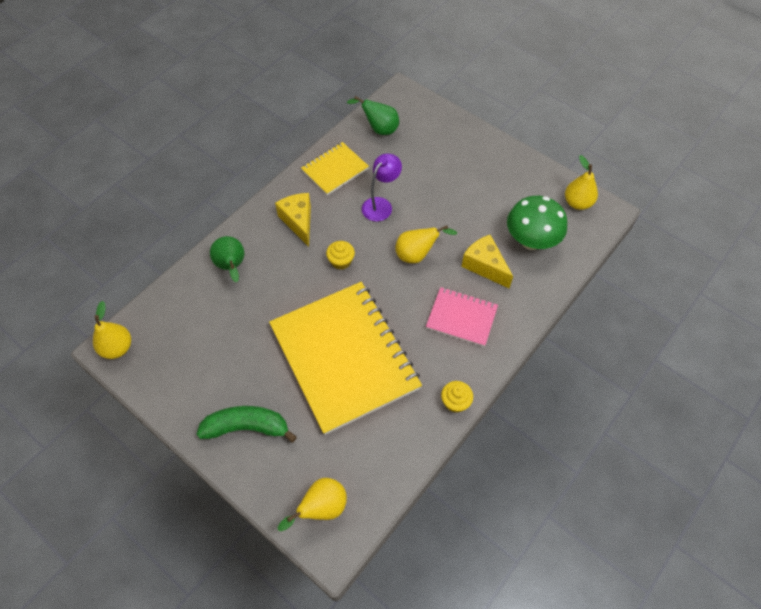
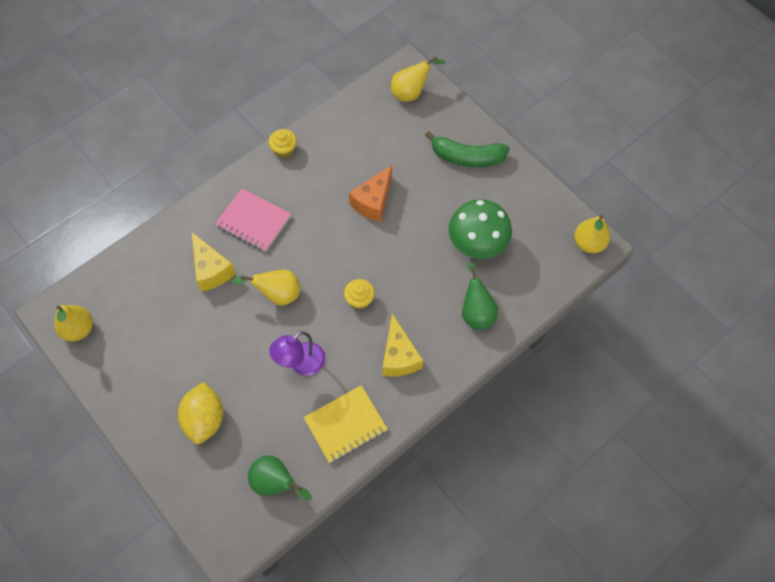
camera: 170 degrees left, 5 degrees up
yellow notebook [269,282,422,435] -> orange cheese [349,165,392,222]
green mushroom [507,196,567,250] -> green mushroom moved to [448,199,512,259]
none -> yellow lemon [178,382,223,444]

